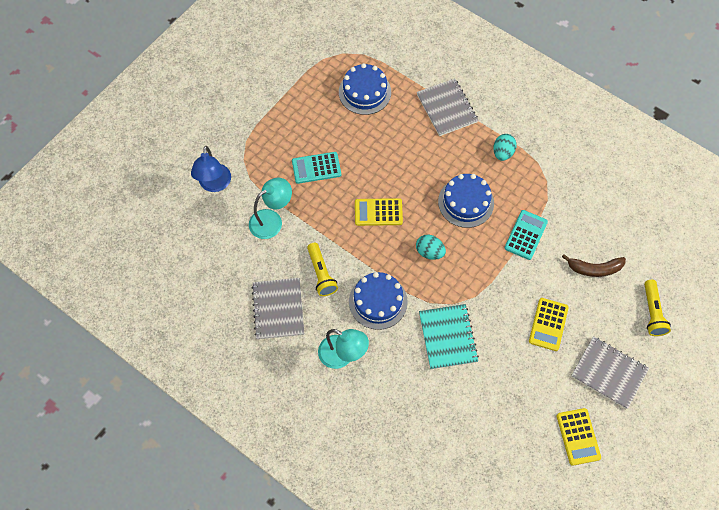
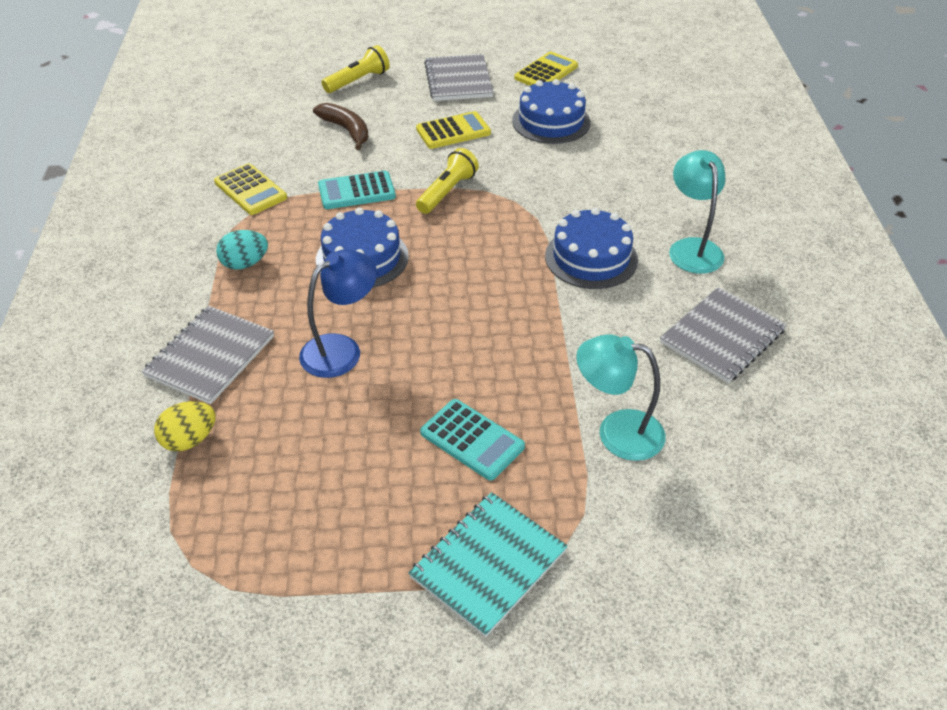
camera: 130 degrees left, 20 degrees down
blue lamp [191,146,231,192] -> blue lamp moved to [299,249,377,378]
yellow flashlight [307,243,338,296] -> yellow flashlight moved to [416,148,479,214]
blue cake [339,63,391,115] -> blue cake moved to [512,79,591,144]
yellow calculator [355,198,403,226] -> yellow calculator moved to [214,163,287,215]
turquoise egg [416,235,446,260] -> none
turquoise notebook [419,304,479,369] -> turquoise notebook moved to [408,492,568,637]
none -> yellow egg [154,401,216,451]

